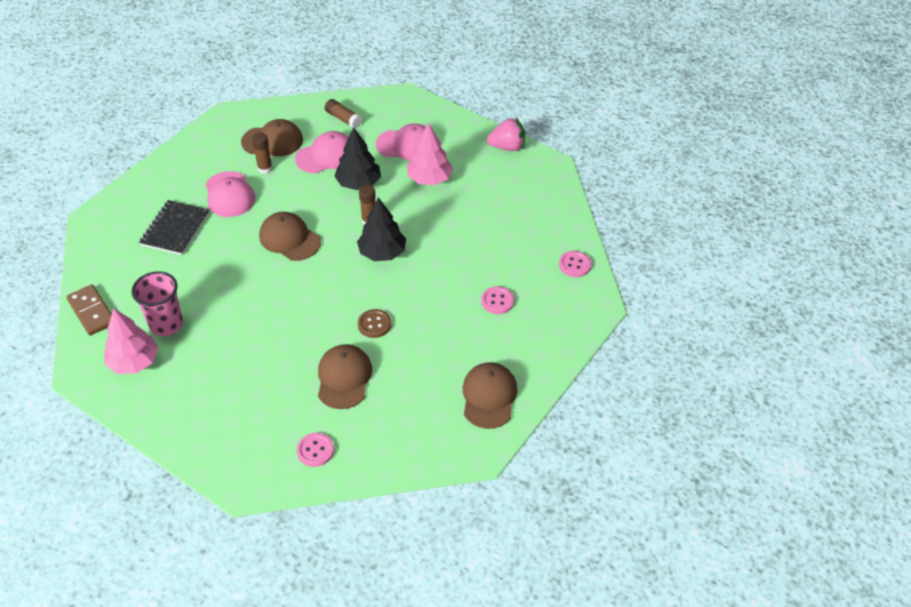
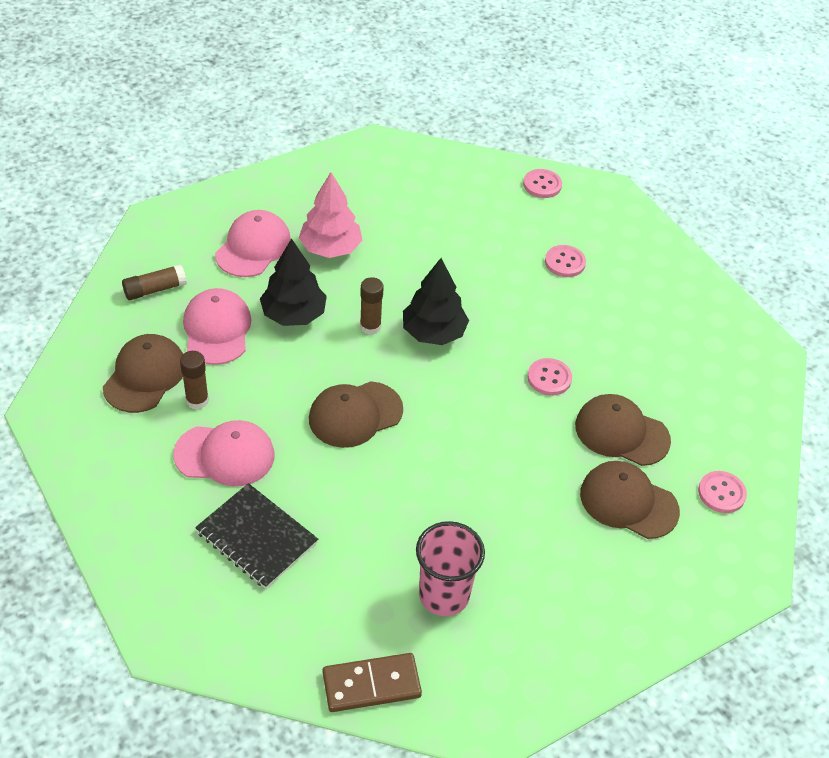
camera: 70 degrees left, 0 degrees up
pink tree [104,308,159,374] -> none
brown button [358,309,391,338] -> pink button [527,358,572,396]
brown cap [463,362,518,429] -> brown cap moved to [580,461,680,539]
pink strawberry [487,117,525,151] -> none

